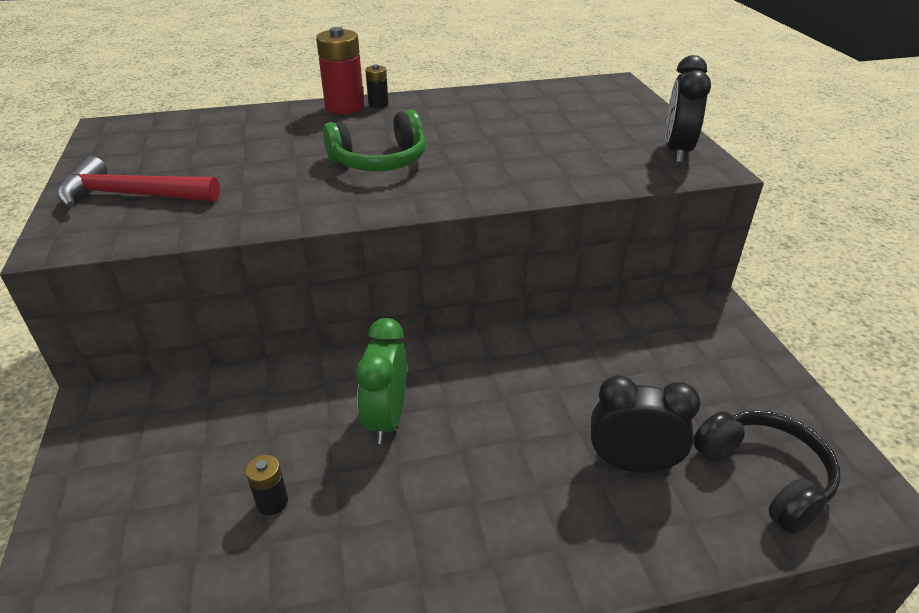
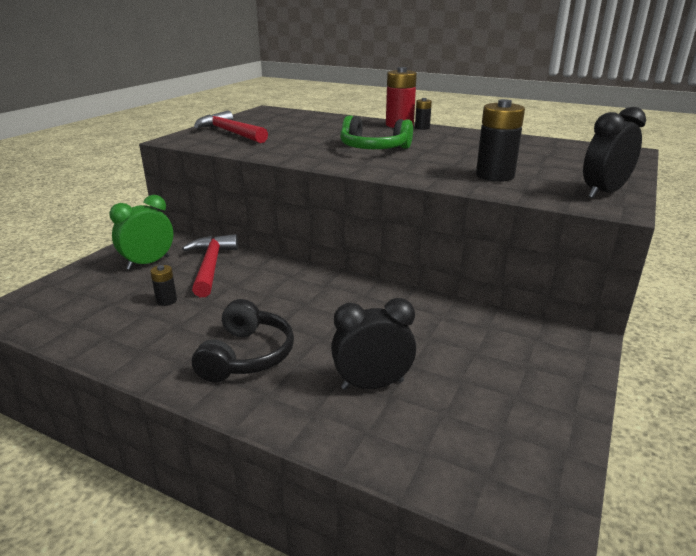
camera: 40 degrees right, 10 degrees down
green clock [356,318,407,444] -> green clock moved to [109,195,173,270]
black clock [591,375,701,473] -> black clock turned 60 degrees counterclockwise [331,298,416,390]
black headphones [693,410,841,534] -> black headphones moved to [192,299,294,382]
none -> red hammer [182,234,238,297]
none -> black battery [476,99,525,182]

